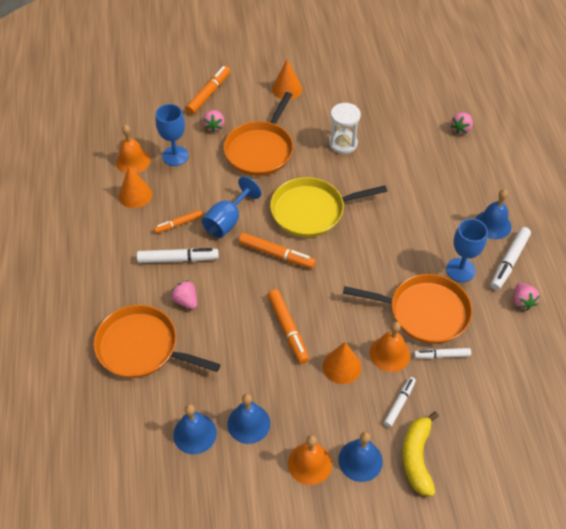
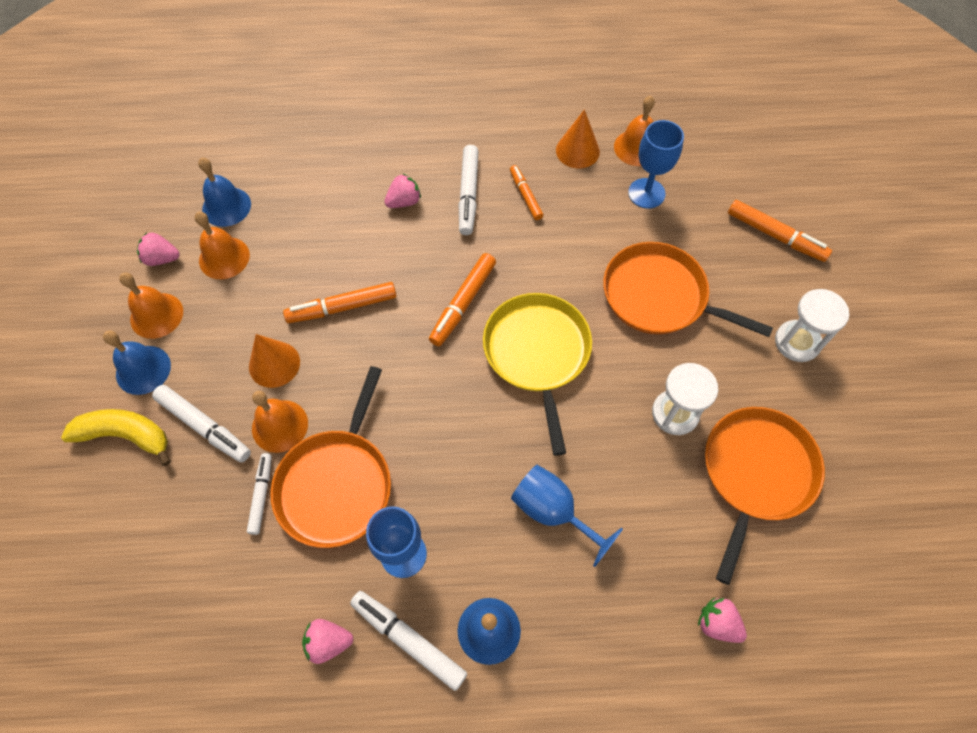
camera: 95 degrees right, 10 degrees up
orange pan [94,305,221,378] -> orange pan moved to [705,407,825,585]
blue goblet [202,176,261,238] -> blue goblet moved to [511,465,623,567]
pink strawberry [203,110,225,133] -> pink strawberry moved to [137,232,180,266]
blue bell [228,393,270,444] -> orange bell [195,212,250,279]
orange cone [272,59,302,100] -> white hourglass [775,289,849,362]
white marker [384,377,416,427] -> white marker [152,385,251,463], size x1.55

